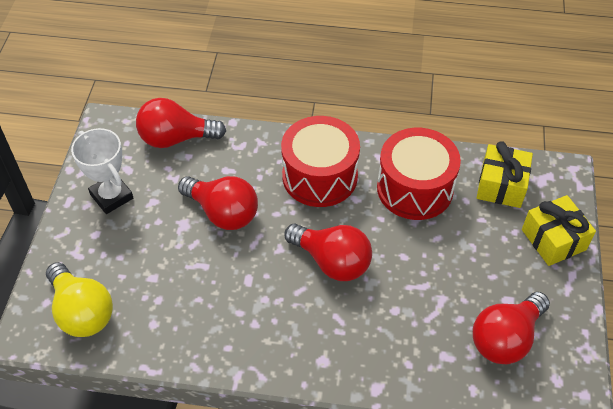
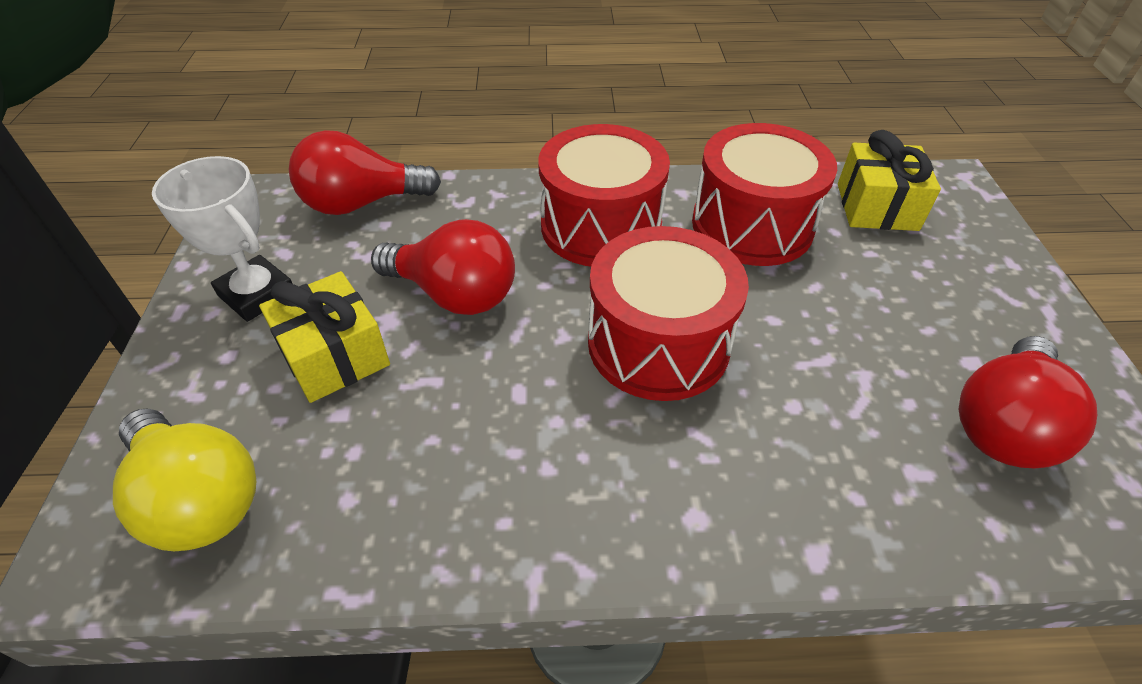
camera: 10 degrees left, 5 degrees down
red light bulb [284,224,372,281] -> red drum [588,226,749,401]
yellow gift [522,195,596,266] -> yellow gift moved to [259,271,390,403]

